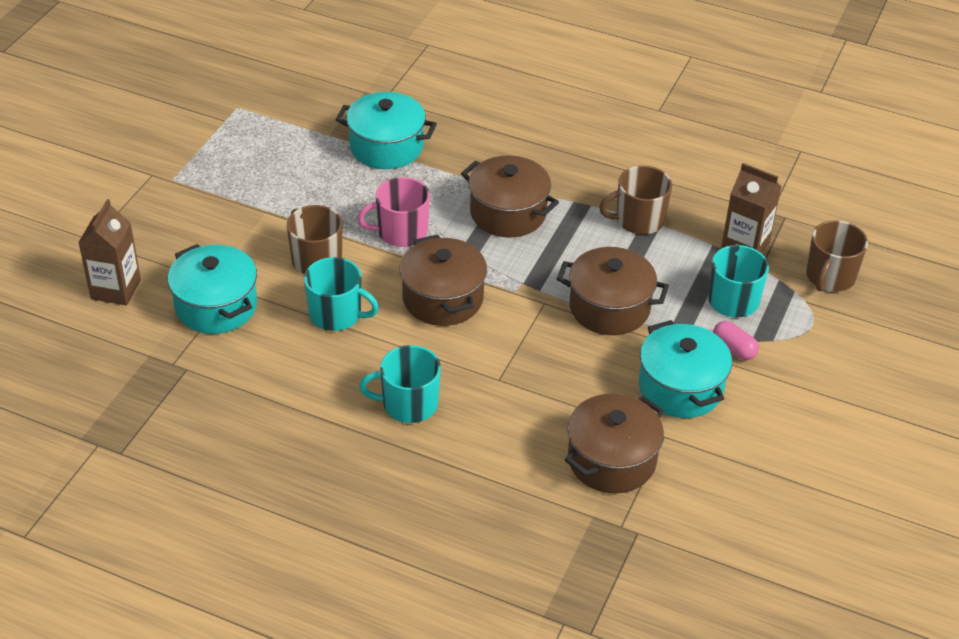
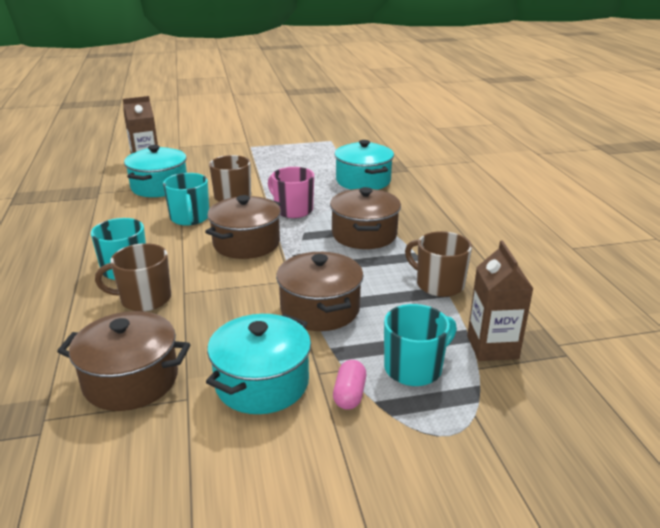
camera: 55 degrees right, 15 degrees down
brown mug [806,220,868,292] -> brown mug moved to [95,243,171,312]

